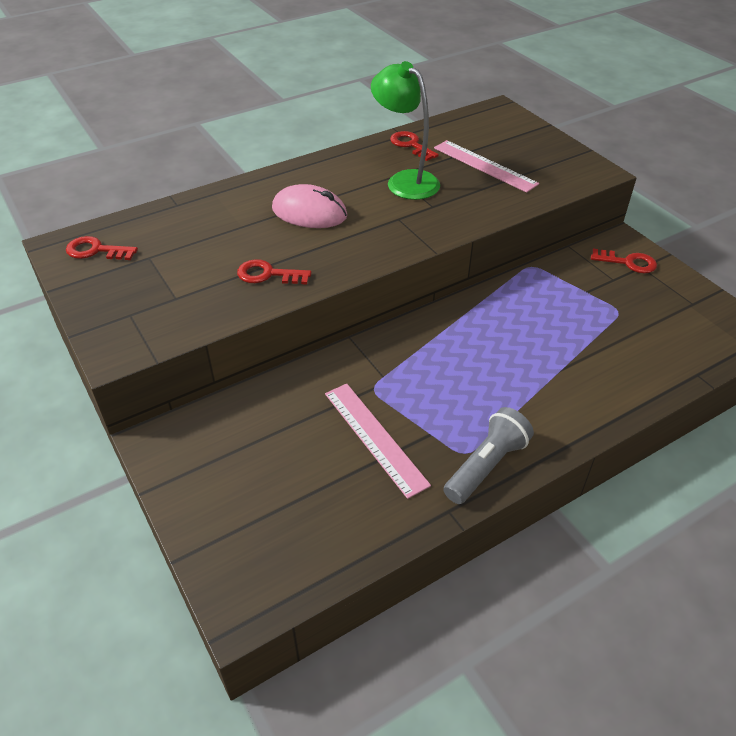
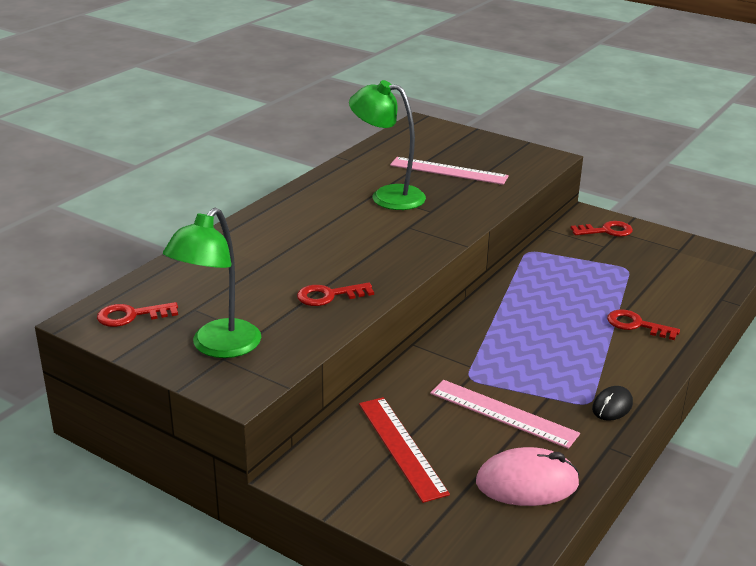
camera: 25 degrees left, 15 degrees down
pink mouse [272,184,347,228] -> pink mouse moved to [476,447,580,506]
red key [390,131,439,161] -> red key moved to [607,309,680,340]
grey flashlight [443,407,534,504] -> black mouse [592,386,633,421]
none -> green lamp [163,207,261,358]
none -> red ruler [359,397,450,503]

